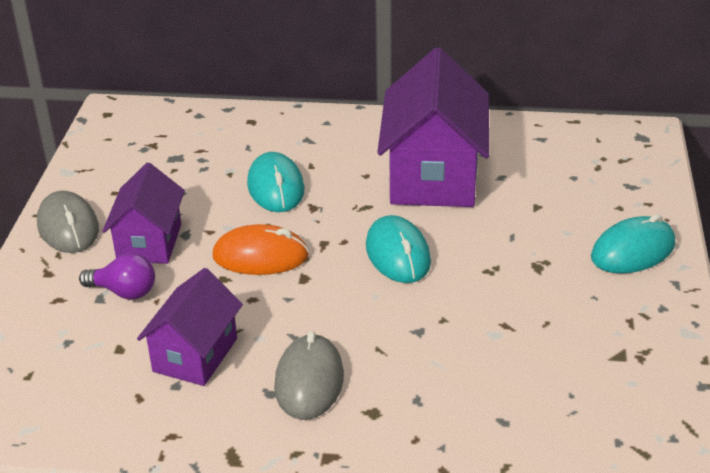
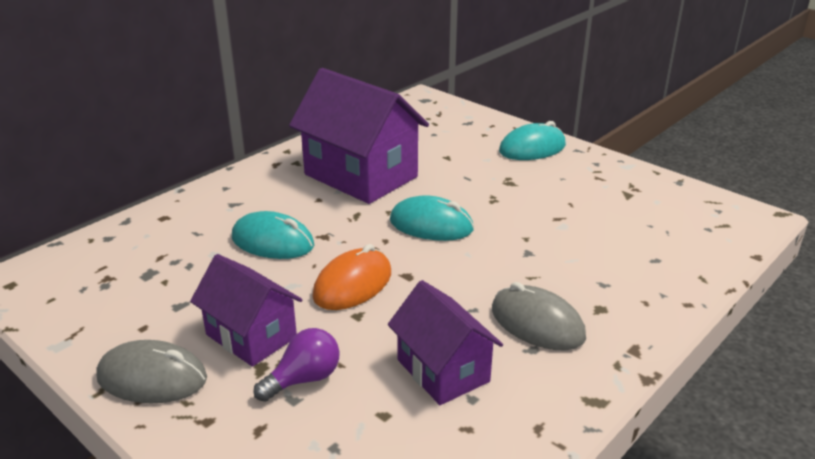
camera: 55 degrees left, 5 degrees down
turquoise mouse [591,214,675,273] -> turquoise mouse turned 60 degrees clockwise [499,121,566,160]

